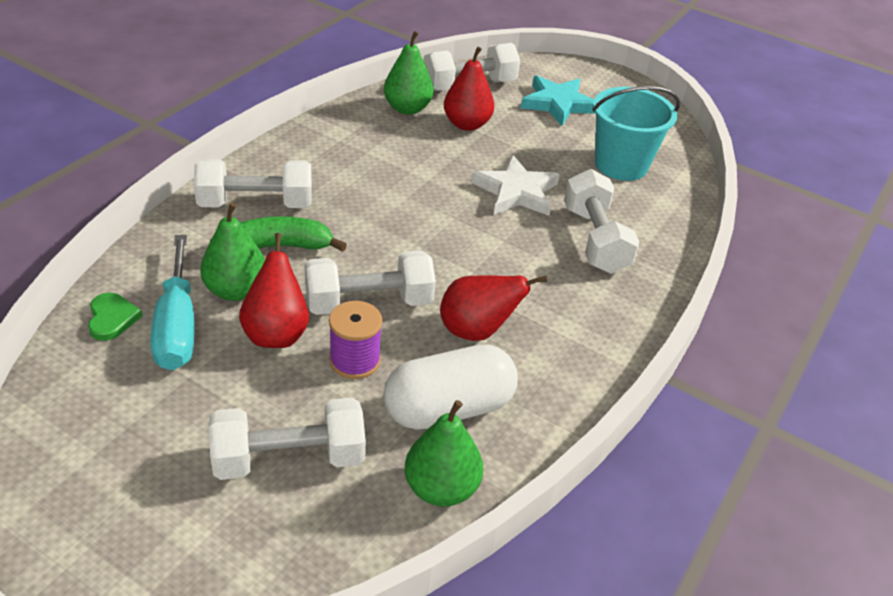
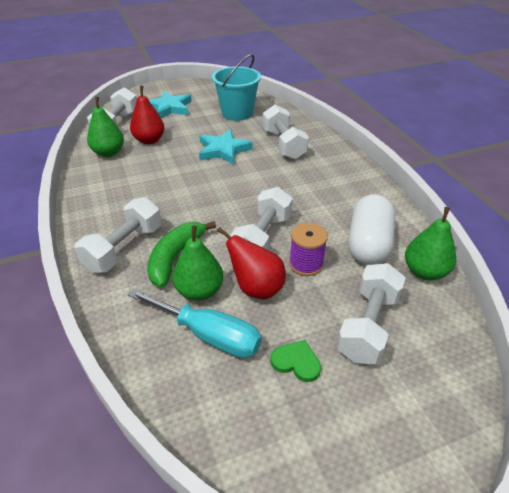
camera: 50 degrees left, 0 degrees up
green heart [88,293,143,341] -> green heart moved to [270,340,321,382]
red pear [440,275,547,341] -> none
white star [471,155,560,216] -> turquoise star [199,129,253,165]
white dumbbell [564,169,639,274] -> white dumbbell turned 45 degrees clockwise [262,105,309,160]

